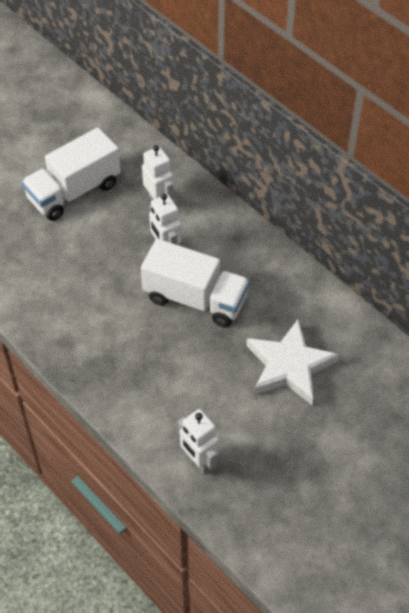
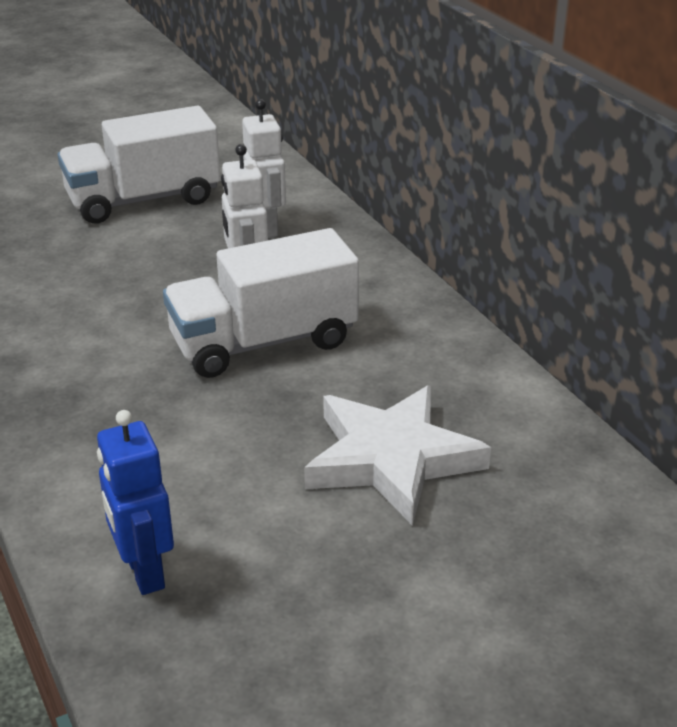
camera: 15 degrees right, 20 degrees down
white truck [141,239,249,327] -> white truck turned 120 degrees clockwise [163,228,359,378]
white robot [178,409,219,474] -> blue robot [97,410,174,595]

